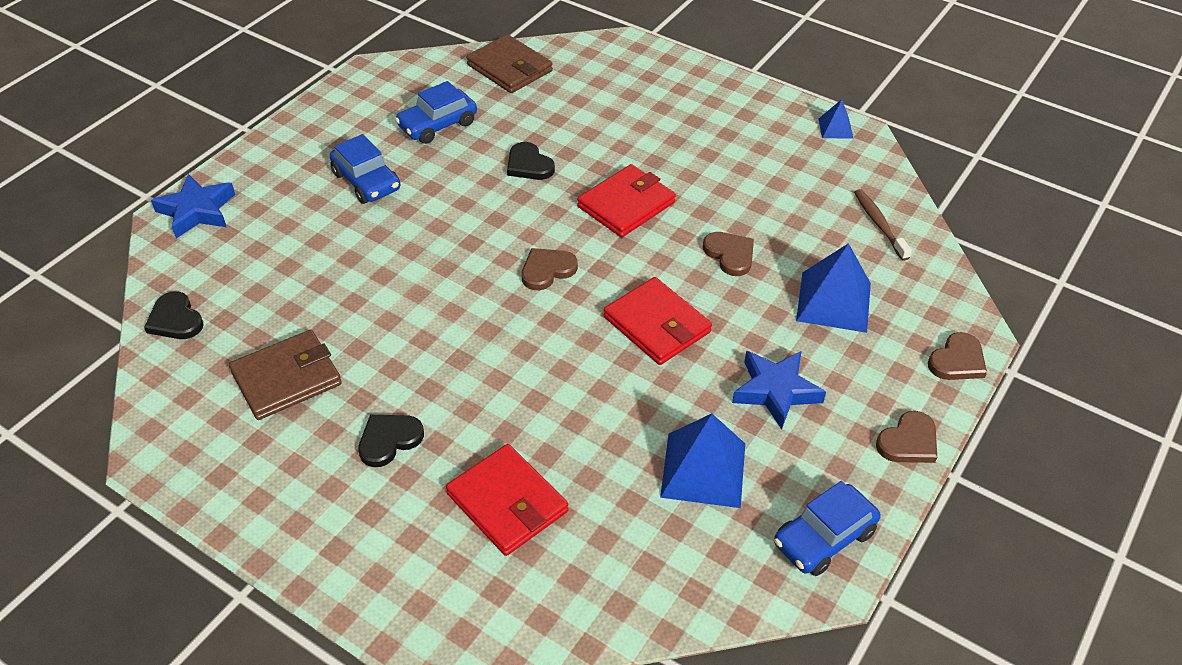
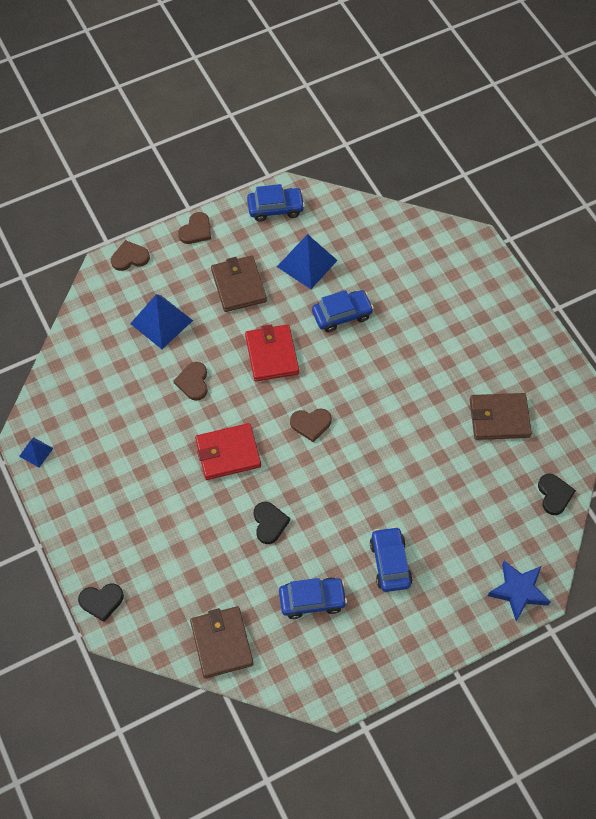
camera: 150 degrees left, 15 degrees up
black heart [358,415,424,467] -> black heart moved to [78,584,124,622]
red wallet [446,444,568,556] -> none
blue star [732,351,826,429] -> brown wallet [211,256,267,312]
brown toothbrush [854,189,912,261] -> none
brown heart [876,411,937,463] -> brown heart turned 135 degrees clockwise [178,212,211,244]
none -> blue car [312,290,374,332]

